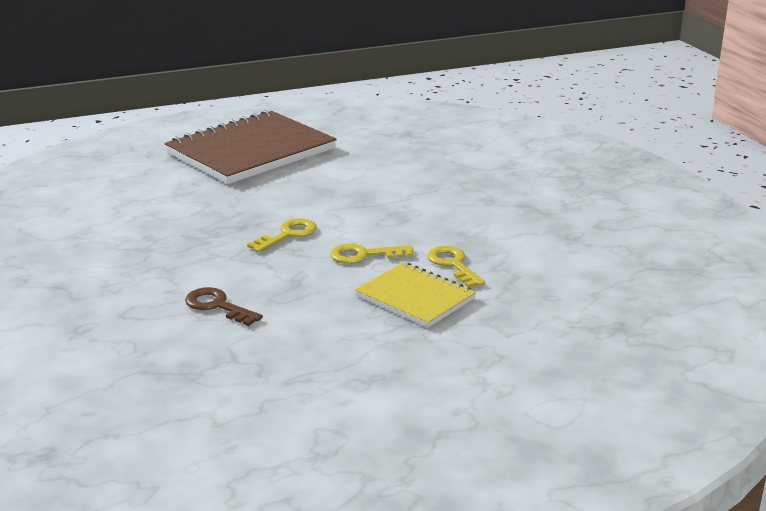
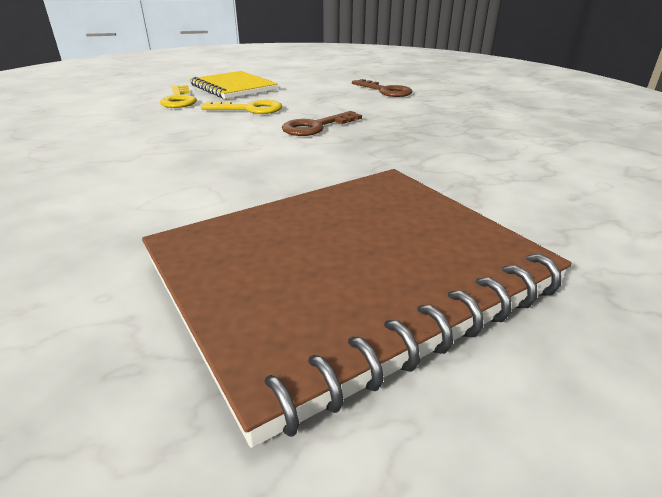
camera: 170 degrees left, 5 degrees up
yellow key [247,218,317,253] -> brown key [282,111,362,136]

